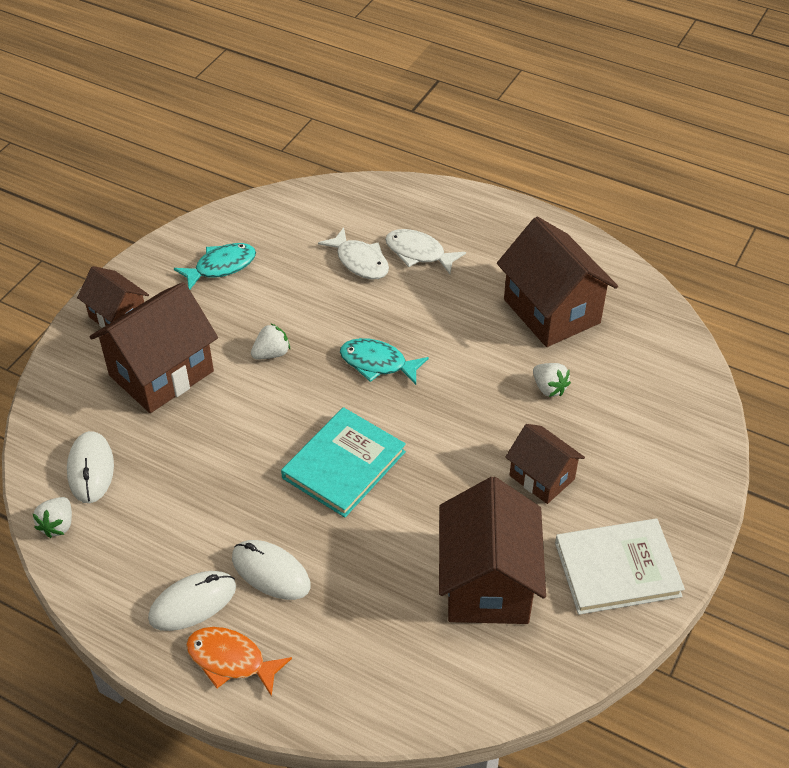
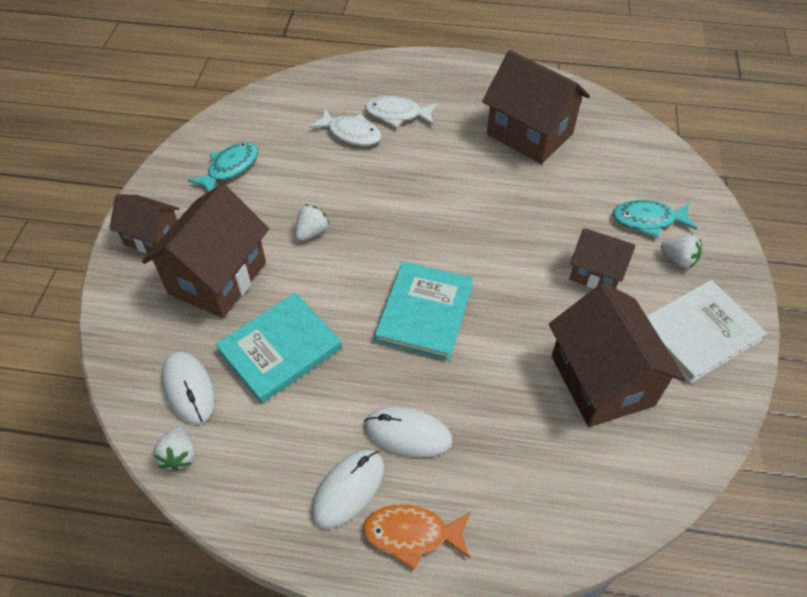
camera: 20 degrees left, 5 degrees up
turquoise fish [340,338,429,385] -> turquoise fish moved to [613,200,697,238]
white strawberry [533,363,571,397] -> white strawberry moved to [661,235,702,268]
none -> turquoise book [215,293,342,404]

